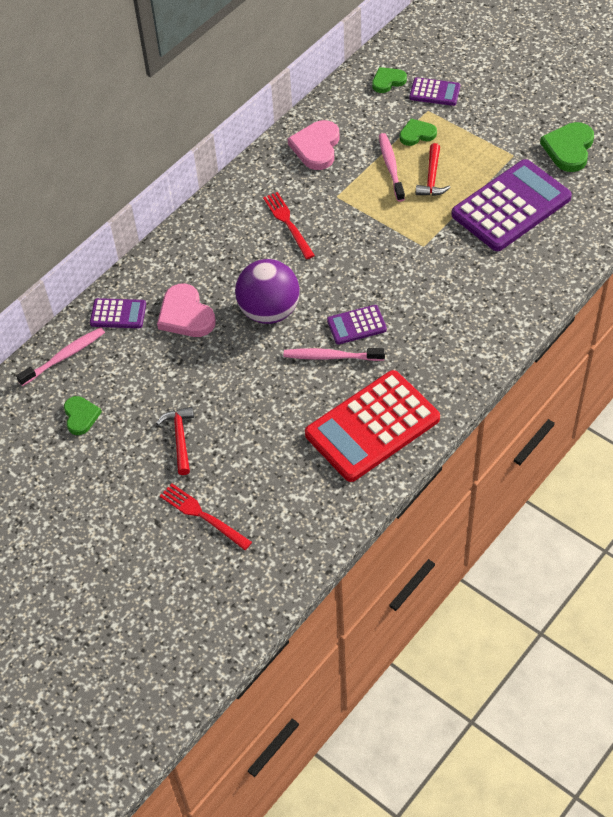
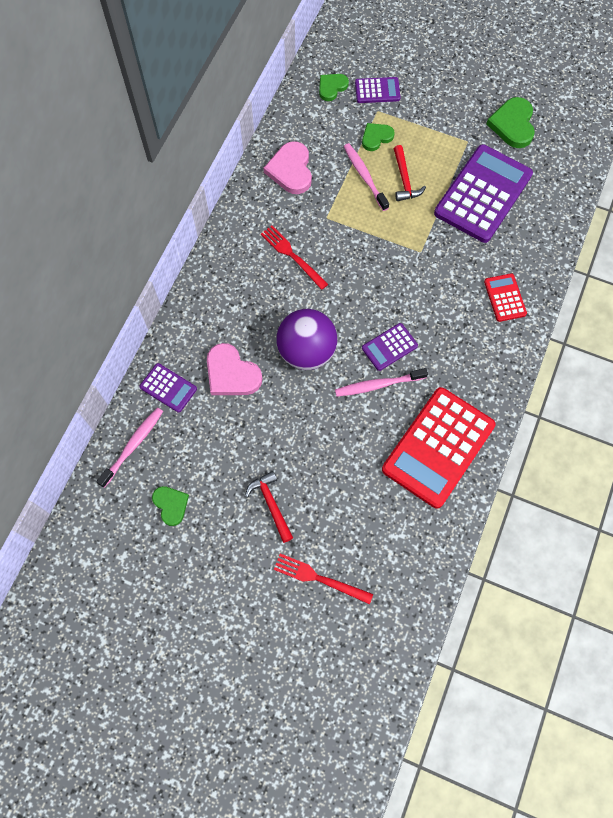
camera: 20 degrees left, 15 degrees up
purple calculator [90,298,146,328] -> purple calculator turned 45 degrees clockwise [139,363,197,413]
none -> red calculator [484,273,527,322]

